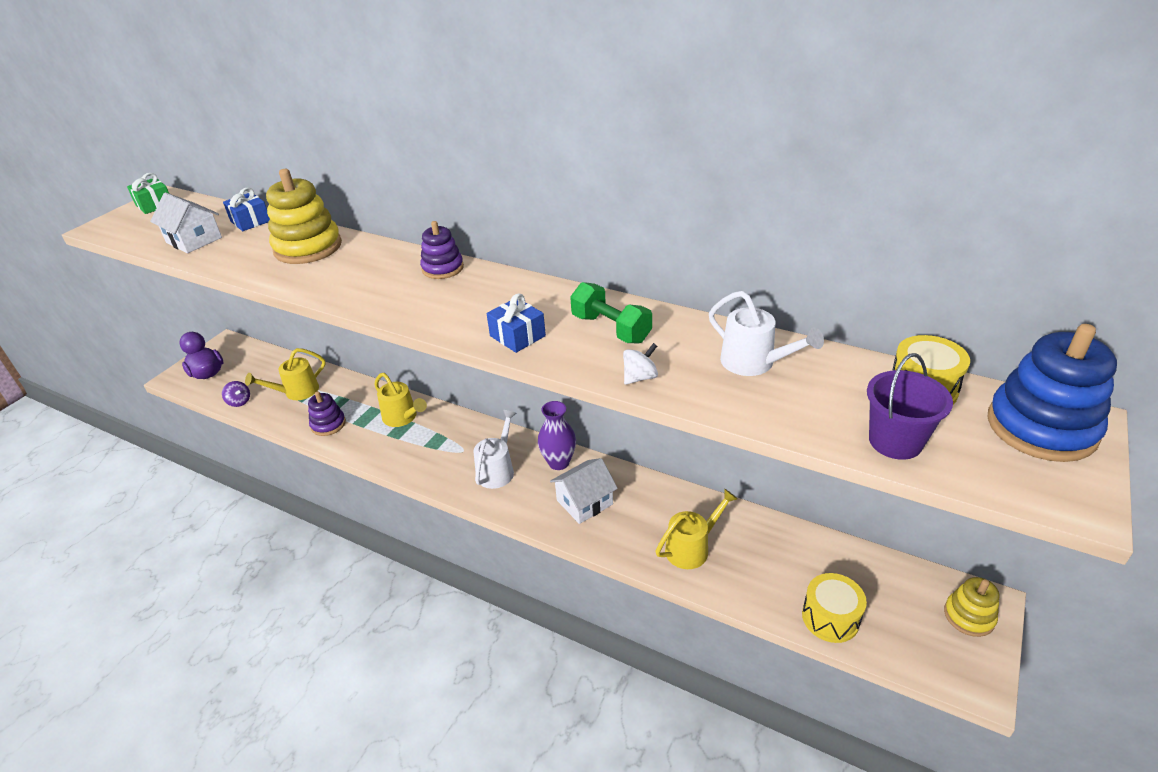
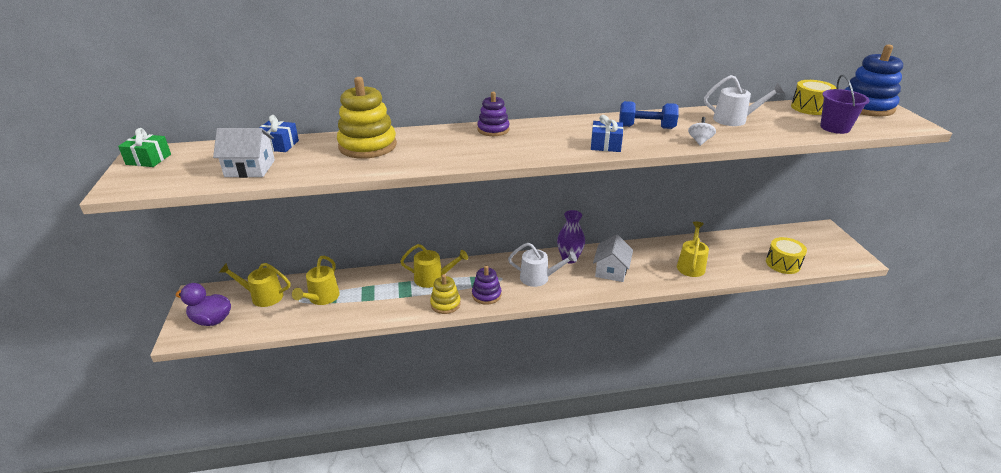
camera: 40 degrees left, 5 degrees down
purple spinning top [222,381,250,407] -> none
purple stacking toy [308,391,346,436] -> purple stacking toy moved to [472,266,501,305]
white watering can [473,410,516,489] -> white watering can turned 120 degrees clockwise [508,243,577,287]
green dumbbell [570,282,652,343] -> blue dumbbell [619,101,679,129]
yellow stacking toy [944,577,999,637] -> yellow stacking toy moved to [430,274,461,314]
none -> yellow watering can [219,263,290,307]

